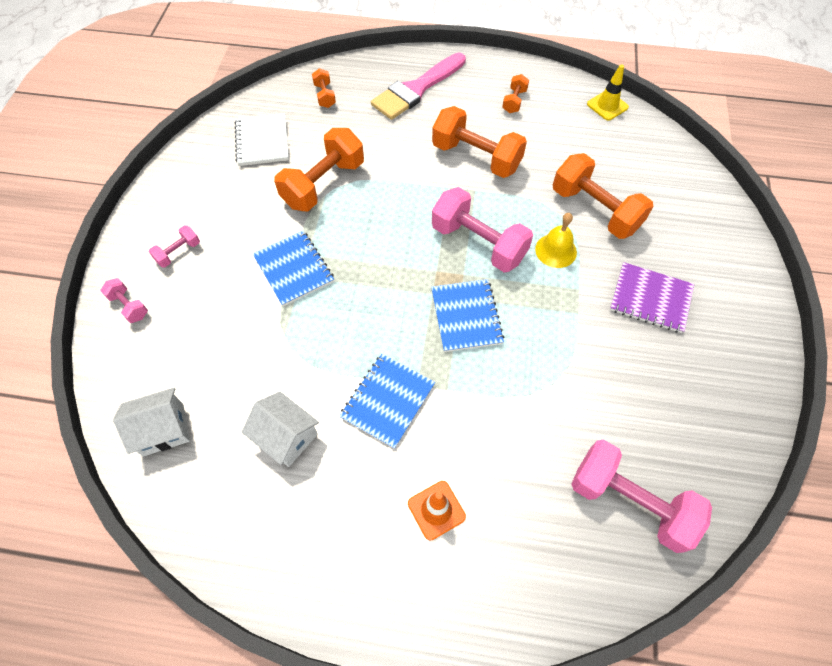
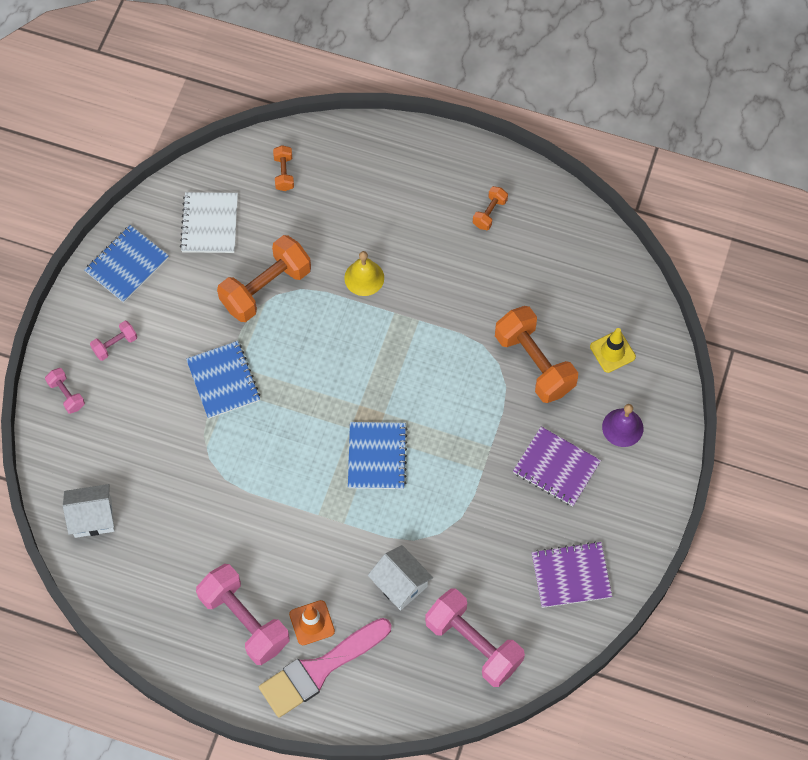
camera: 10 degrees right, 5 degrees up
white house [242,392,319,467] -> white house moved to [368,545,433,611]
blue notebook [339,354,435,449] -> blue notebook moved to [85,225,169,303]
pink brush [371,53,466,120] -> pink brush moved to [259,618,391,718]
orange dumbbell [432,106,527,178] -> none
pink dumbbell [432,187,533,272] -> pink dumbbell moved to [196,564,290,665]
yellow bell [535,213,577,268] -> yellow bell moved to [344,251,384,296]
yellow traffic cone [587,65,629,121] -> yellow traffic cone moved to [590,328,636,373]
none -> purple notebook [532,541,612,608]
none -> purple bell [602,404,644,447]

